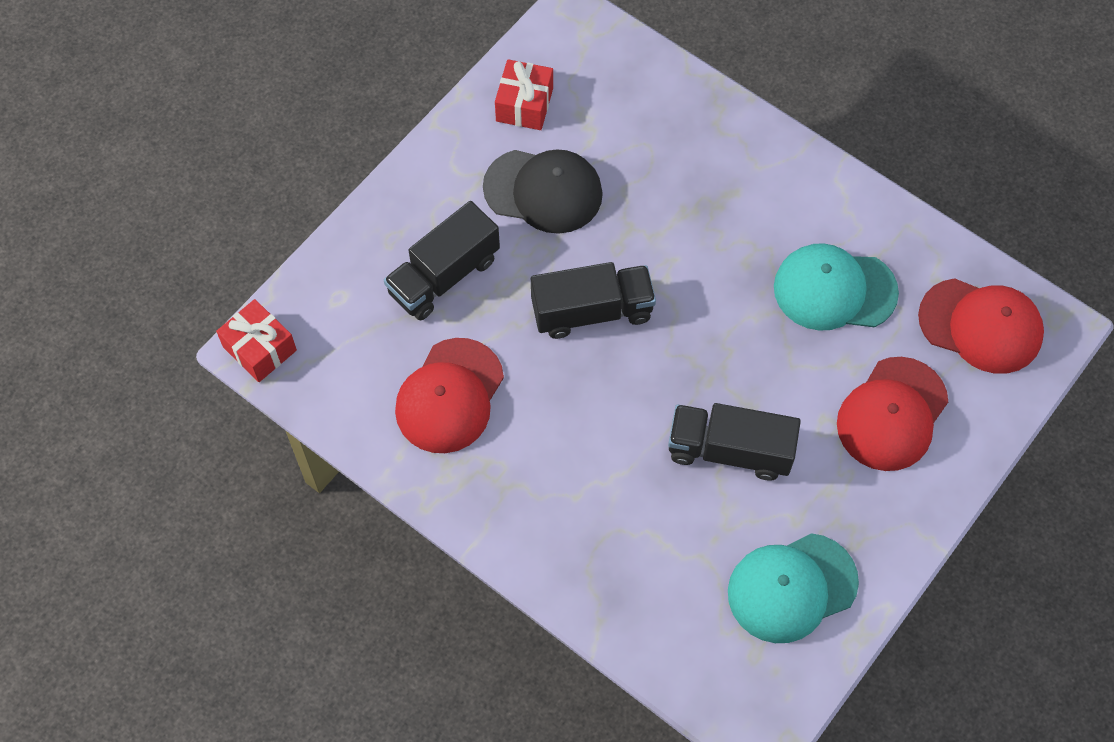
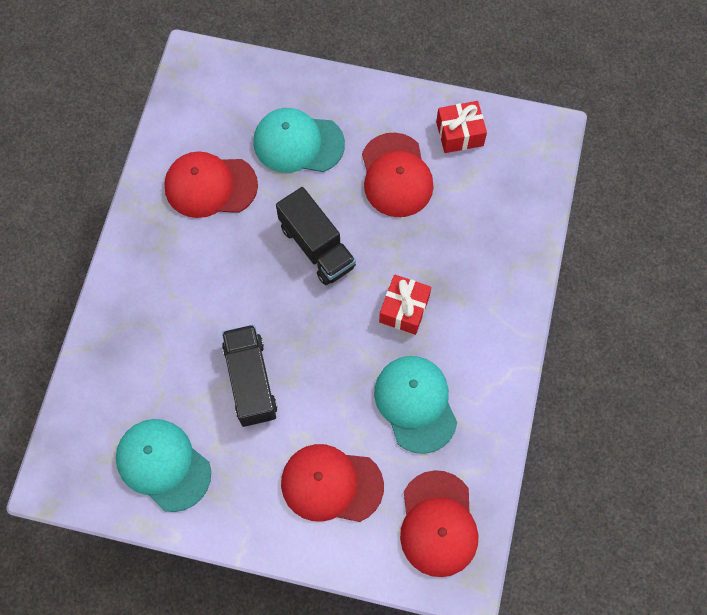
camera: 65 degrees right, 5 degrees up
red gift [216,299,297,382] -> red gift moved to [379,274,431,335]
black truck [384,201,500,320] -> turquoise cap [254,108,345,173]
black cap [483,149,603,234] -> red cap [362,133,434,217]

